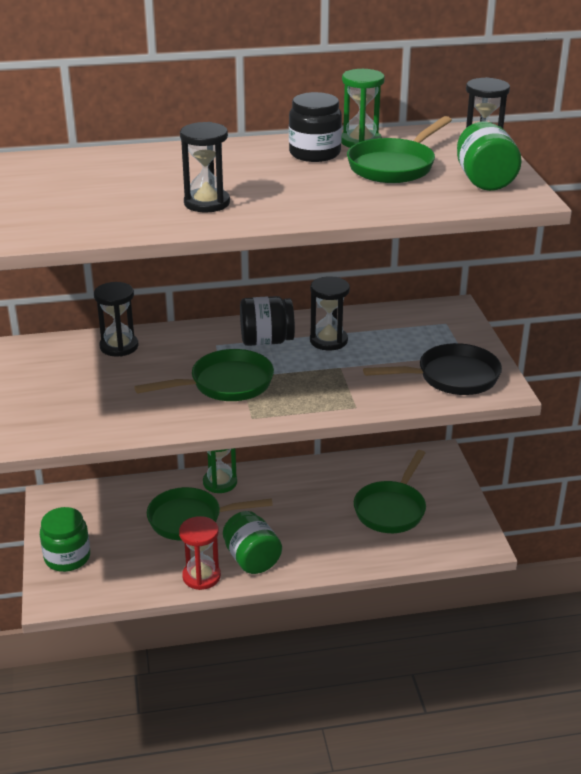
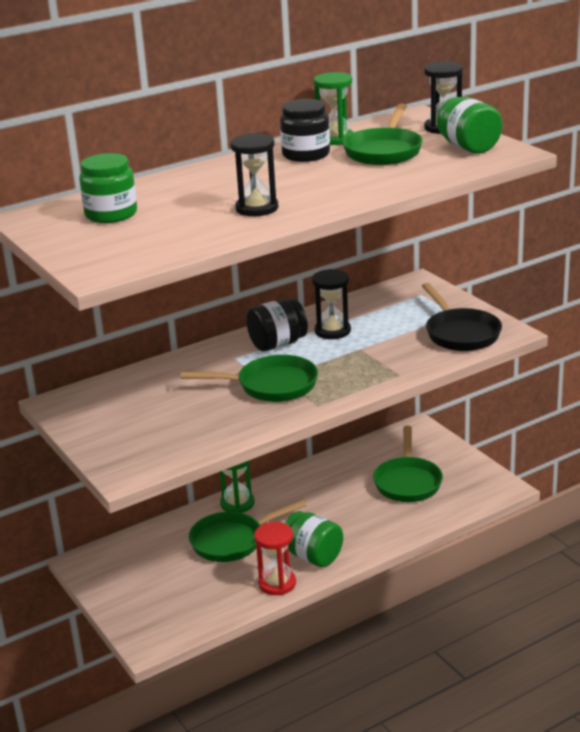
camera: 20 degrees left, 5 degrees down
green jar [40,507,90,572] -> green jar moved to [79,153,137,223]
black hourglass [94,282,138,357] -> none
green pan [134,349,274,401] -> green pan turned 45 degrees clockwise [181,355,318,402]
black pan [363,343,502,395] -> black pan turned 105 degrees clockwise [422,283,502,351]

